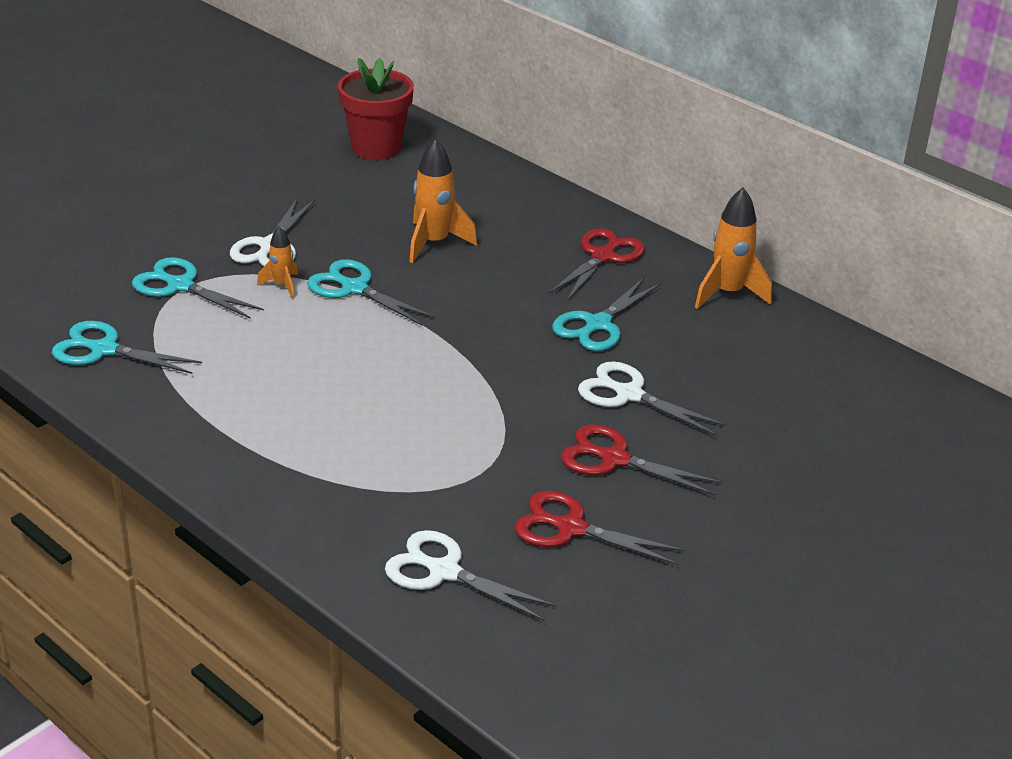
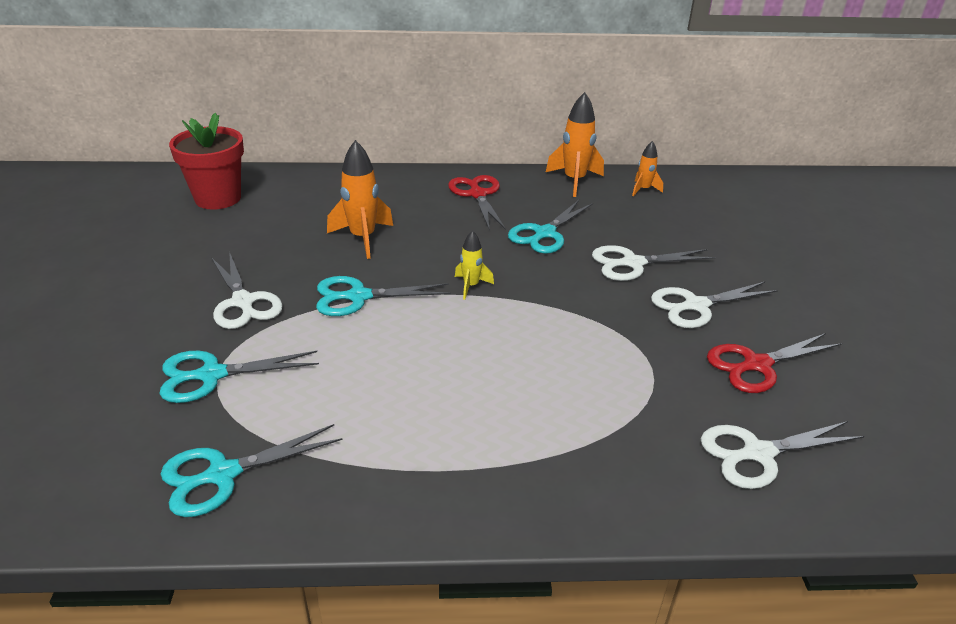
camera: 45 degrees left, 0 degrees up
orange rocket [257,226,298,299] -> orange rocket moved to [632,141,663,197]
turquoise scissors [552,278,661,351] -> turquoise scissors turned 45 degrees clockwise [508,200,593,254]
red scissors [561,424,722,496] -> white scissors [651,282,778,328]
none -> yellow rocket [455,231,494,300]

